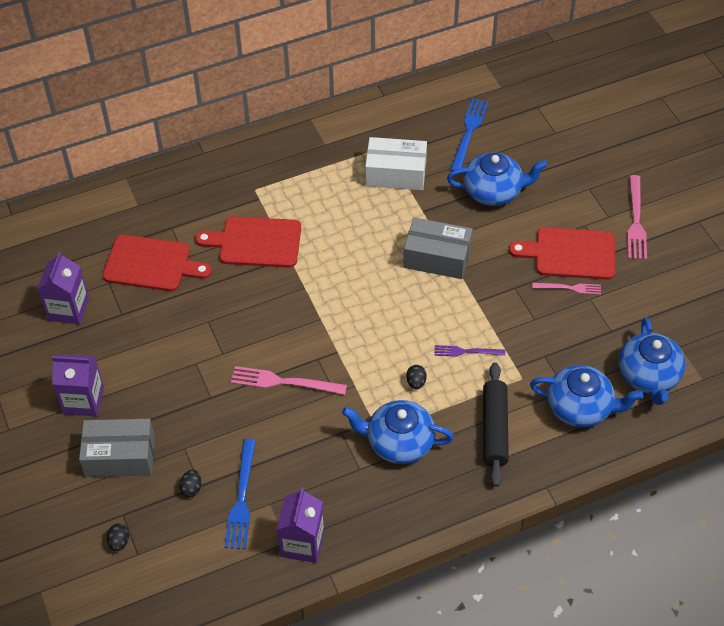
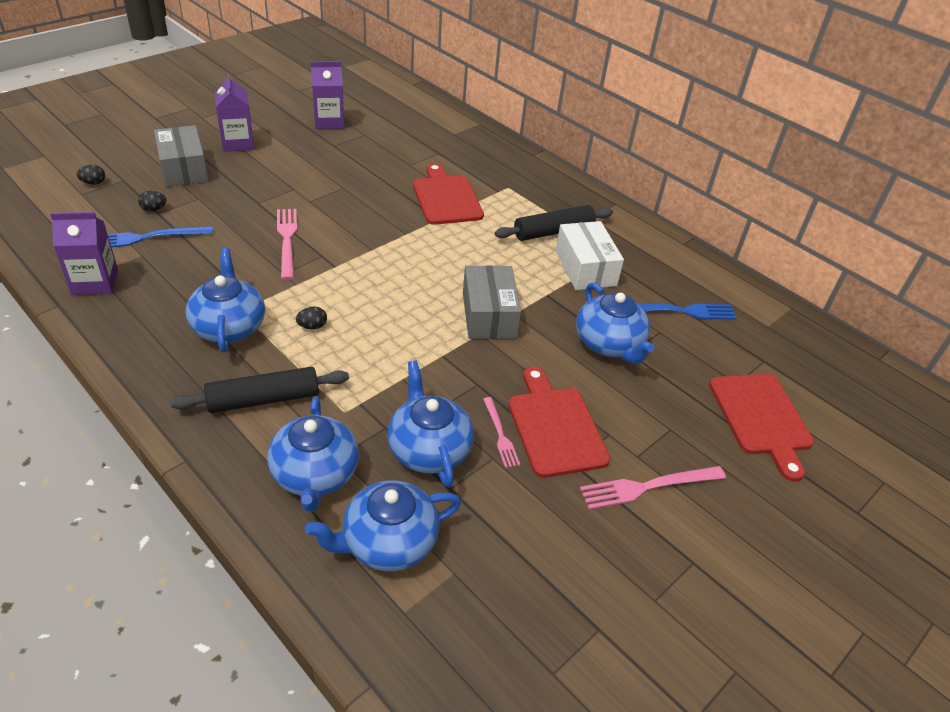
camera: 65 degrees right, 10 degrees down
red cutting board [102,235,212,291] -> red cutting board moved to [709,374,814,482]
purple fork [434,345,505,357] -> none
none -> blue teapot [387,360,474,487]
none -> black rolling pin [495,205,613,241]

